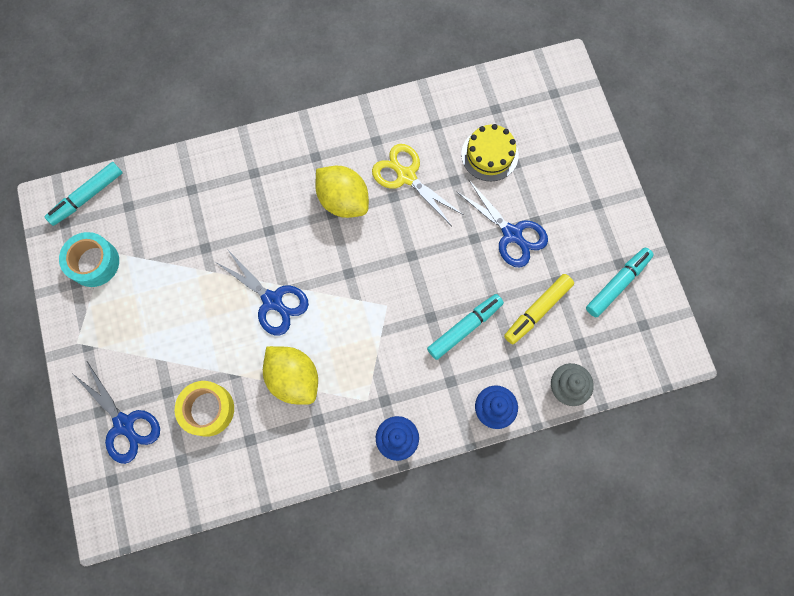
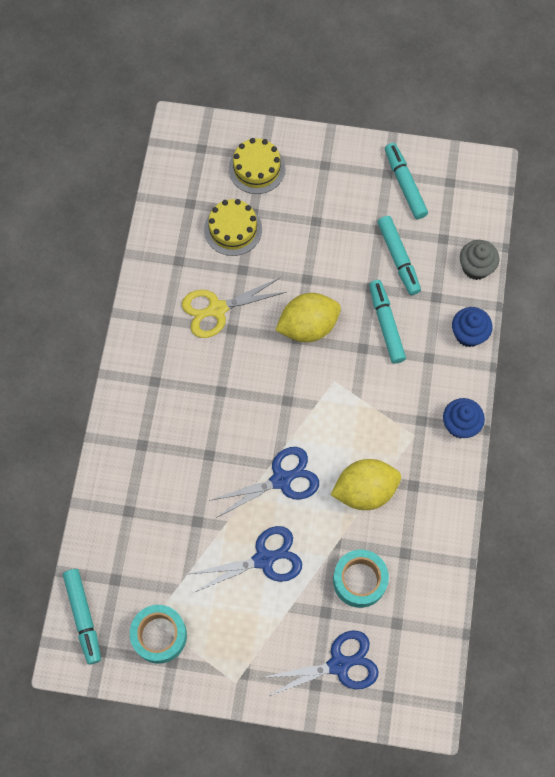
camera: 65 degrees left, 5 degrees down
yellow tape [175,381,234,437] -> turquoise tape [333,550,389,608]
yellow lemon [315,166,369,218] -> yellow lemon moved to [275,293,341,342]
blue scissors [456,180,548,267] -> blue scissors moved to [190,526,302,593]
yellow marker [504,274,574,344] -> turquoise marker [377,216,421,295]
none -> yellow cake [229,138,285,194]

